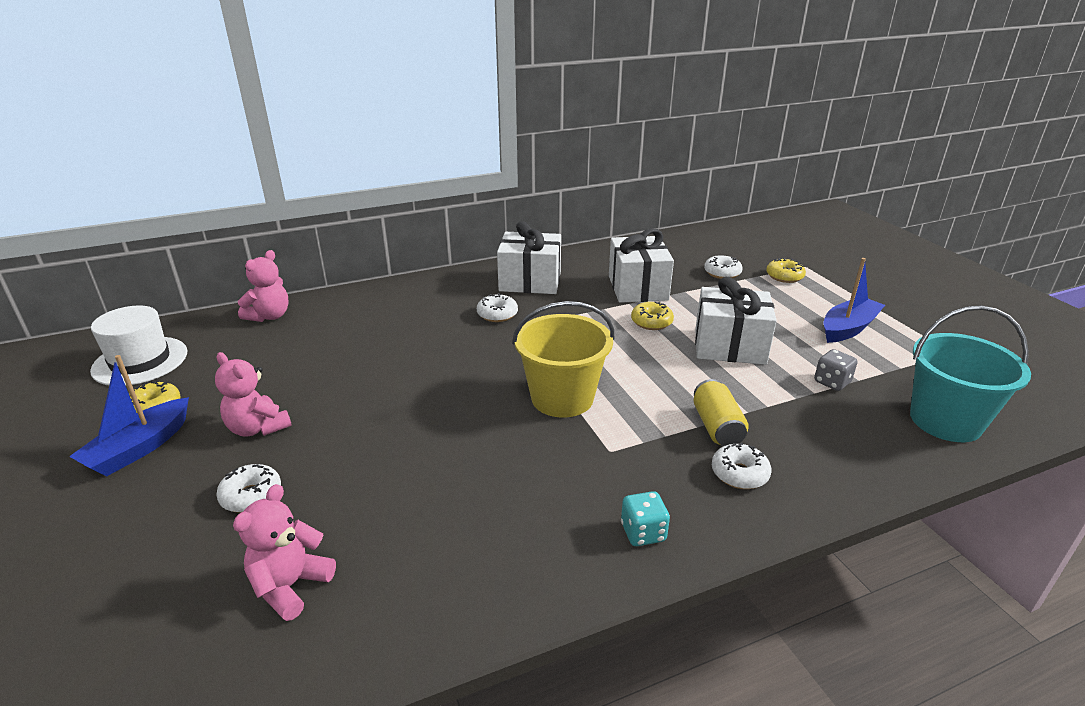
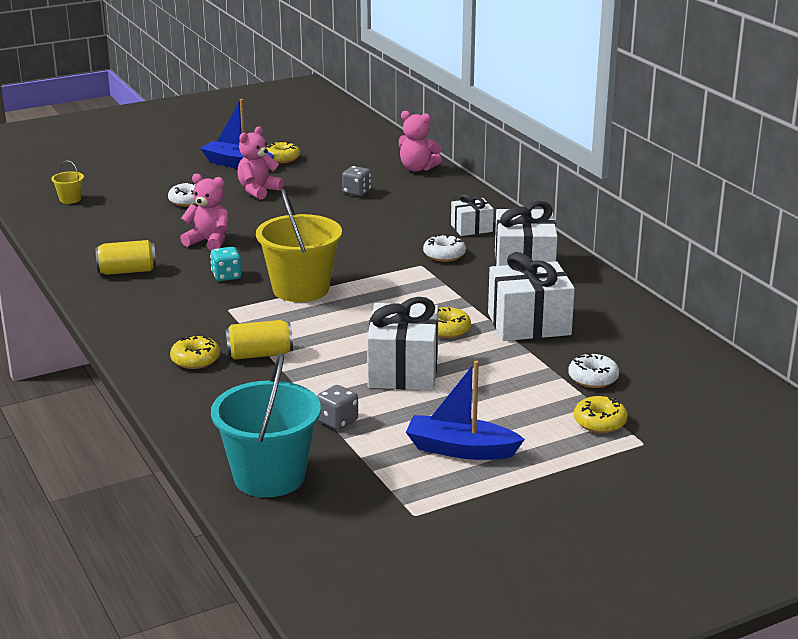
camera: 85 degrees right, 5 degrees down
white hat [90,306,187,386] -> none
pink teddy bear [233,484,336,621] -> pink teddy bear moved to [180,174,228,250]
turquoise dice [621,491,670,546] -> turquoise dice moved to [210,247,242,281]
white donut [712,443,771,489] -> yellow donut [170,336,220,369]
blue boat [823,258,885,343] -> blue boat turned 150 degrees clockwise [406,361,525,460]
none -> yellow bucket [51,160,84,204]
none -> yellow can [95,240,156,275]
none -> grey dice [342,166,371,196]
none -> white gift [451,194,494,236]

